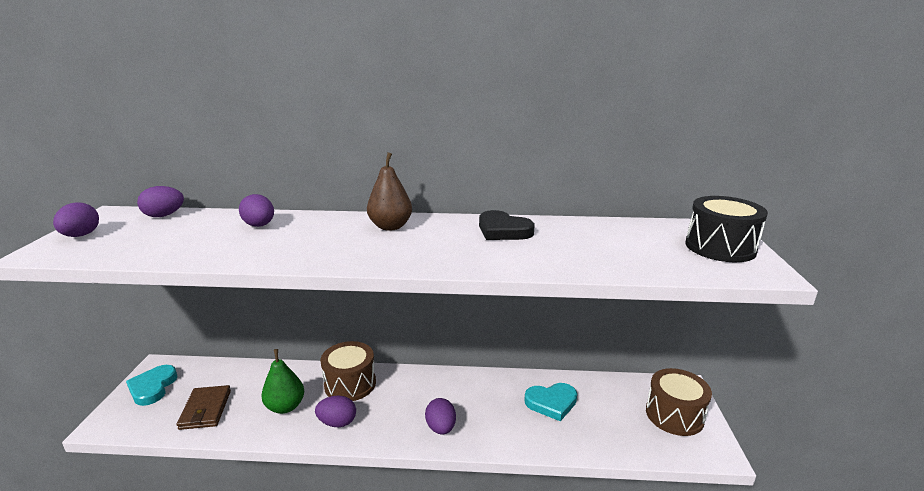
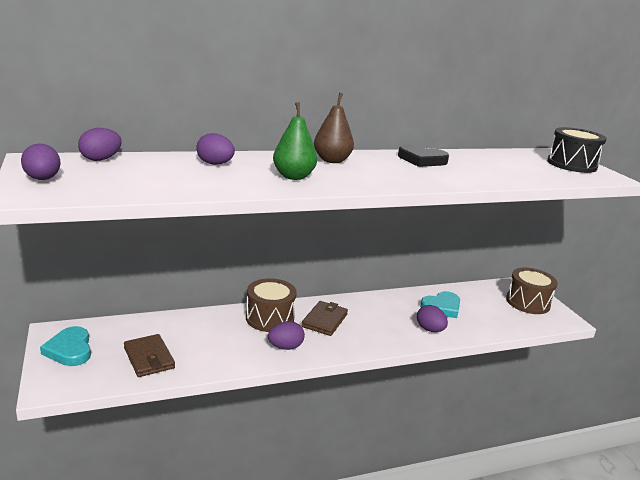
camera: 25 degrees left, 0 degrees up
green pear [261,349,304,414] -> green pear moved to [273,102,317,180]
purple egg [425,398,456,434] -> purple egg moved to [417,305,448,332]
none -> brown wallet [301,301,348,336]

